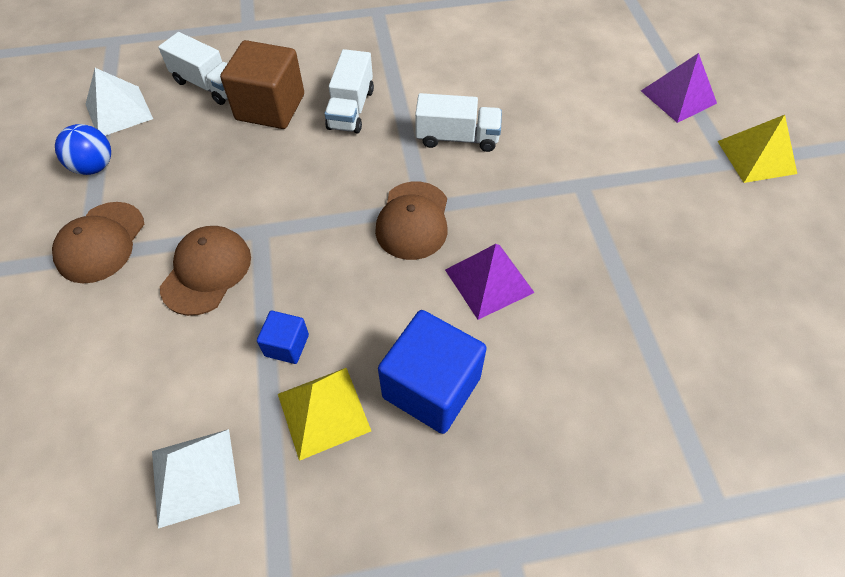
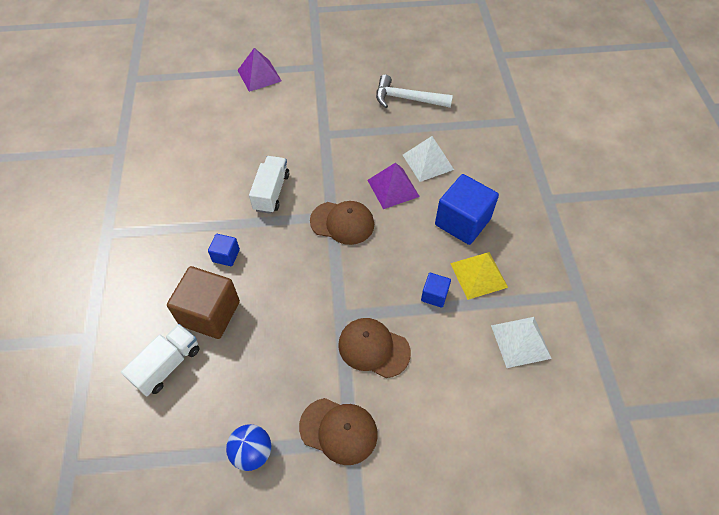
camera: 85 degrees left, 0 degrees up
white pyramid [85,68,153,136] -> white pyramid moved to [403,136,454,182]
white truck [324,49,374,133] -> blue cube [208,234,240,266]
yellow pyramid [717,115,797,183] -> none
none -> white hammer [376,74,453,108]

